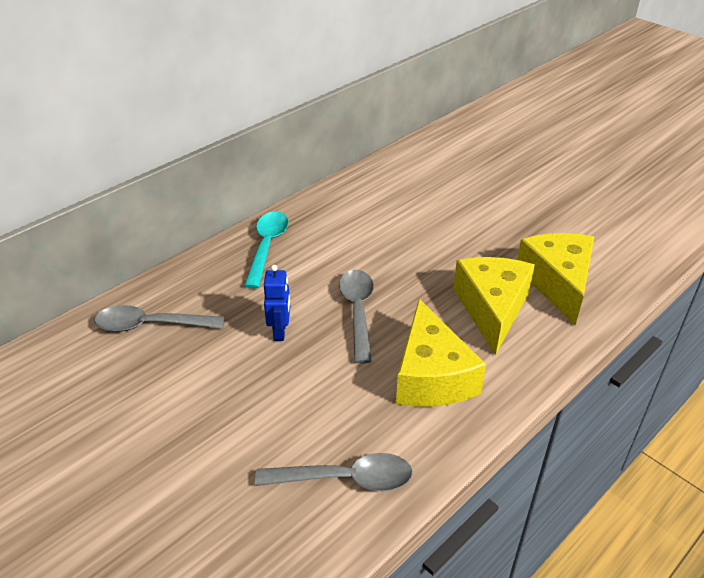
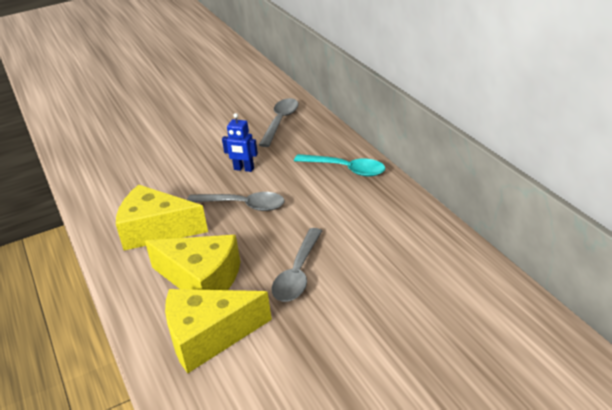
camera: 110 degrees right, 5 degrees down
grey spoon [255,453,413,491] -> grey spoon moved to [272,228,322,302]
yellow cheese [517,233,594,325] -> yellow cheese turned 150 degrees clockwise [165,289,272,373]

